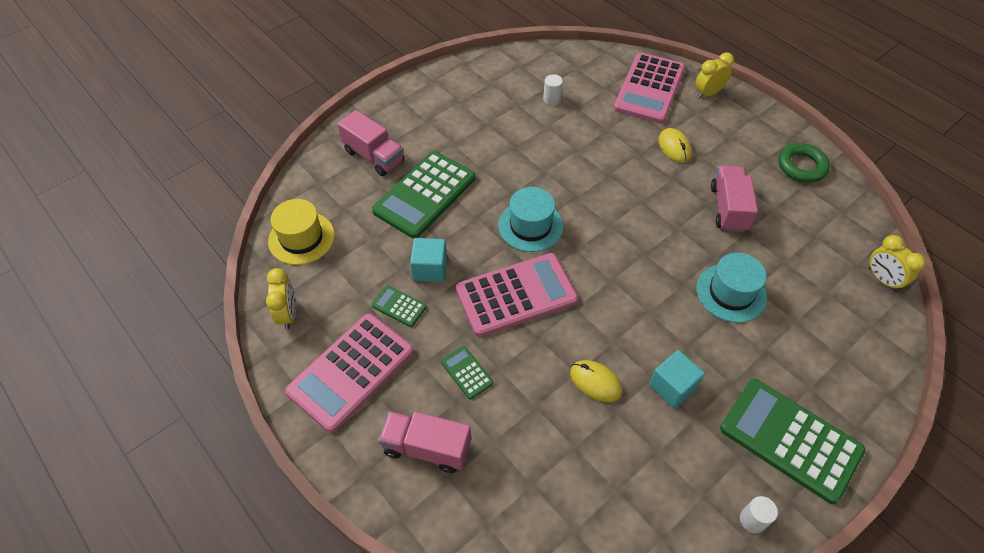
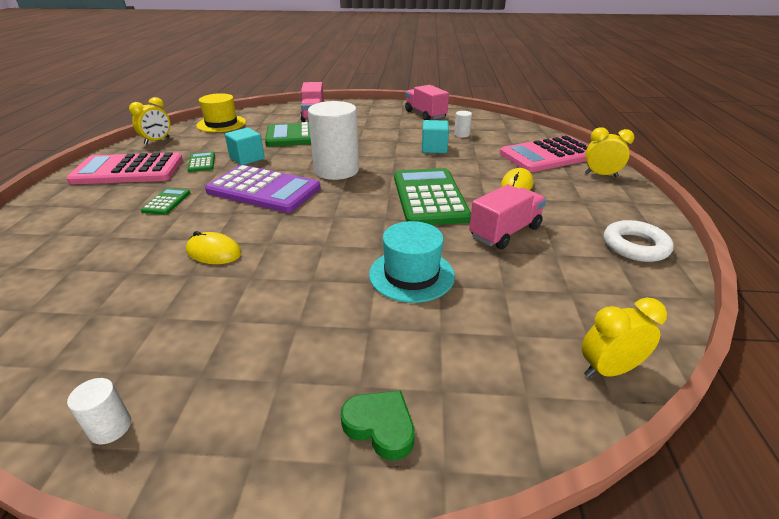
camera: 45 degrees right, 20 degrees down
pink truck [378,411,471,473] -> pink truck moved to [405,85,449,120]
pink calculator [456,253,578,337] -> purple calculator [205,165,321,213]
turquoise hat [498,187,563,252] -> white cylinder [308,101,359,180]
yellow mouse [570,360,622,402] -> yellow mouse turned 60 degrees counterclockwise [186,231,242,264]
turquoise cube [649,350,705,408] -> turquoise cube moved to [422,120,449,153]
green calculator [720,379,865,504] -> green calculator moved to [394,168,471,225]
green ring [779,143,830,183] -> white ring [604,220,674,262]
yellow clock [869,235,926,292] -> yellow clock turned 60 degrees clockwise [582,298,667,378]
none -> green heart [341,390,415,461]

